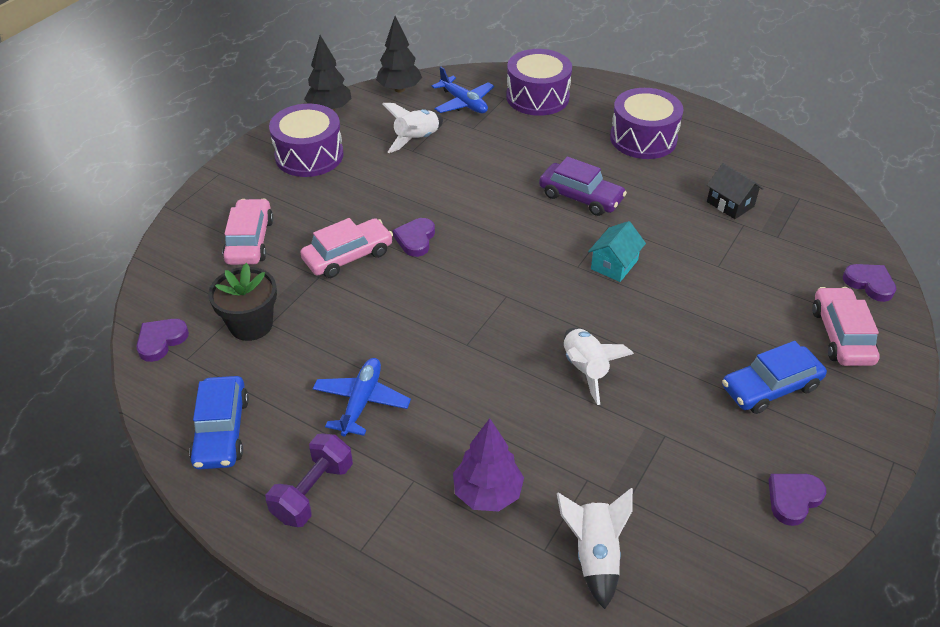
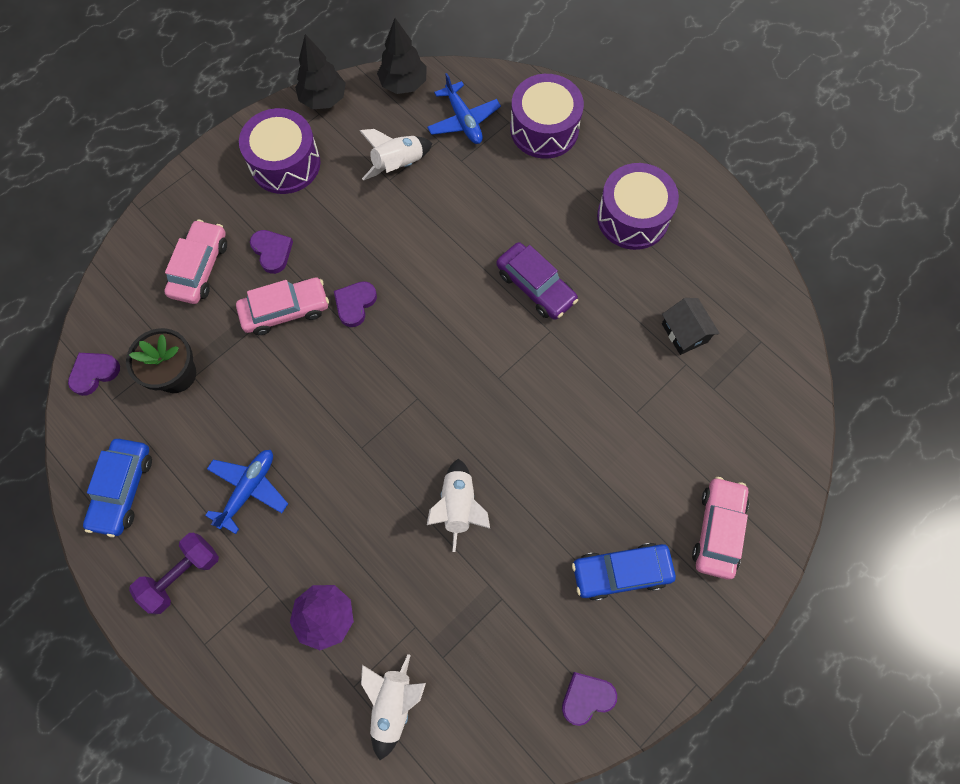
camera: 15 degrees right, 25 degrees up
turquoise house [588,221,646,282] -> none
purple heart [843,264,896,302] -> purple heart moved to [250,230,293,274]

